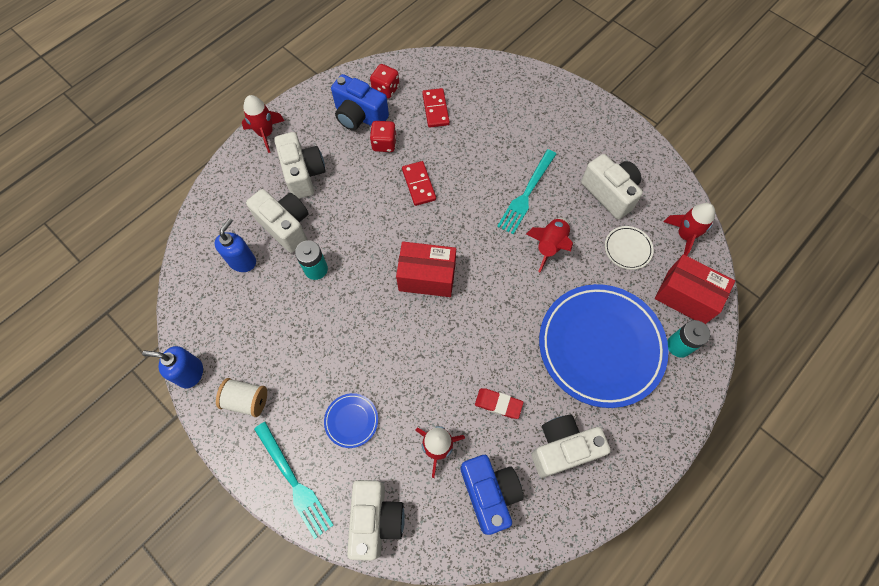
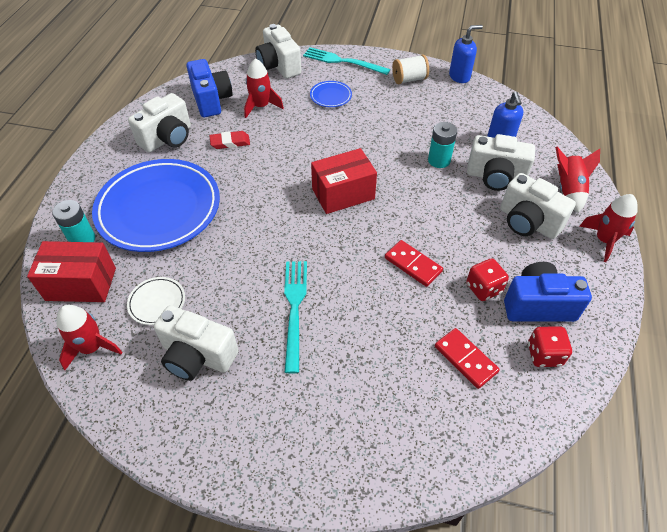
camera: 150 degrees right, 15 degrees down
blue camera [461,455,524,535] -> blue camera turned 150 degrees counterclockwise [186,59,233,117]
red rocket [526,218,573,272] -> red rocket moved to [555,146,600,213]

